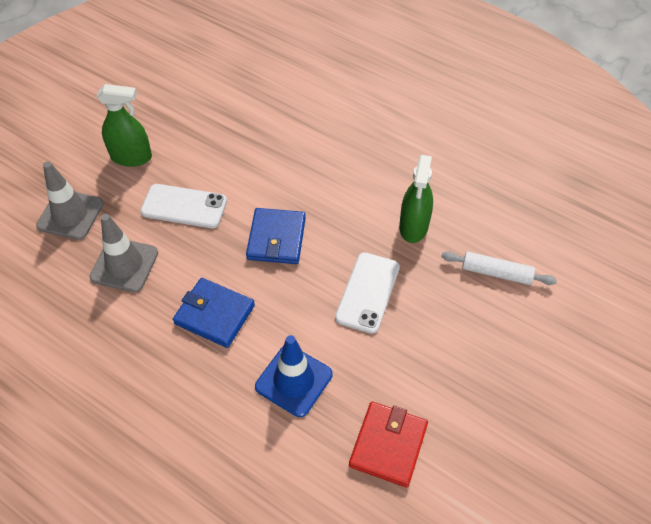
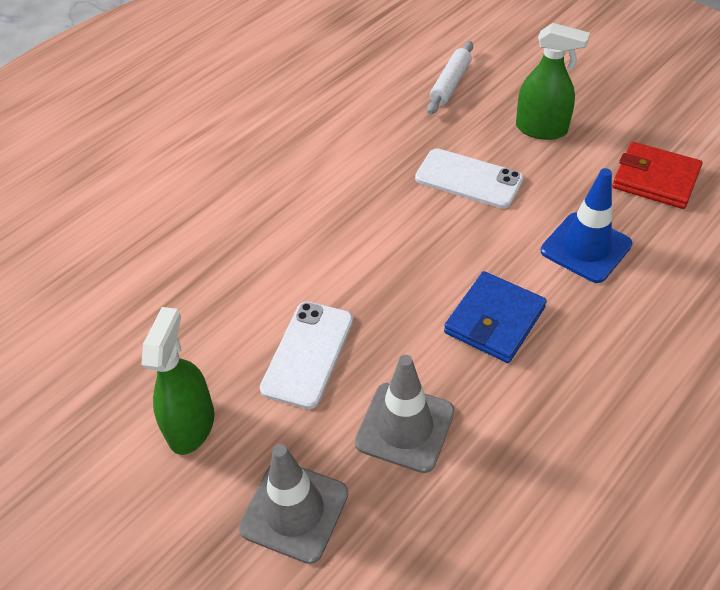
camera: 80 degrees left, 5 degrees down
blue wallet [246,208,306,264] -> none
green spray bottle [399,155,433,243] -> green spray bottle moved to [516,23,590,140]

